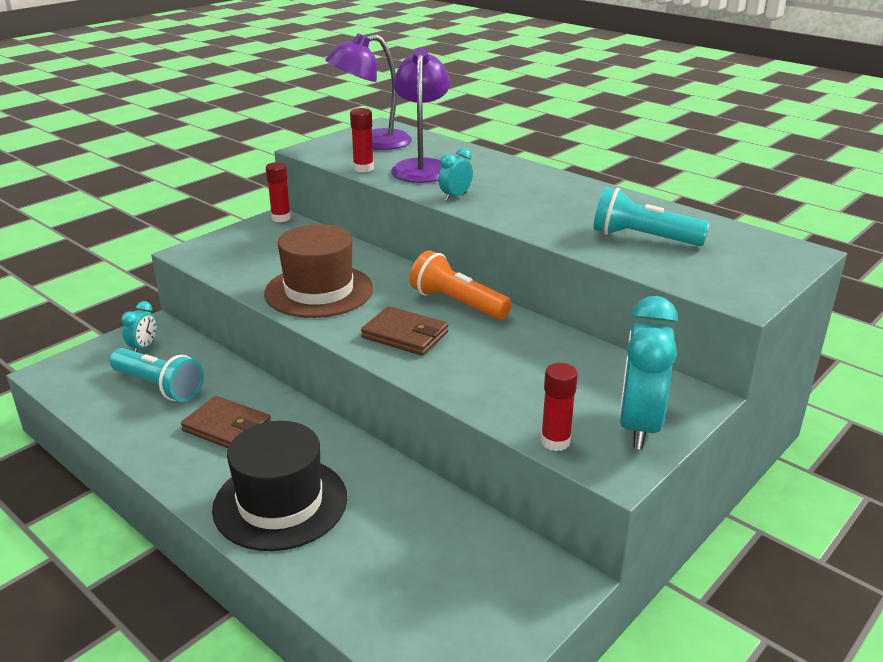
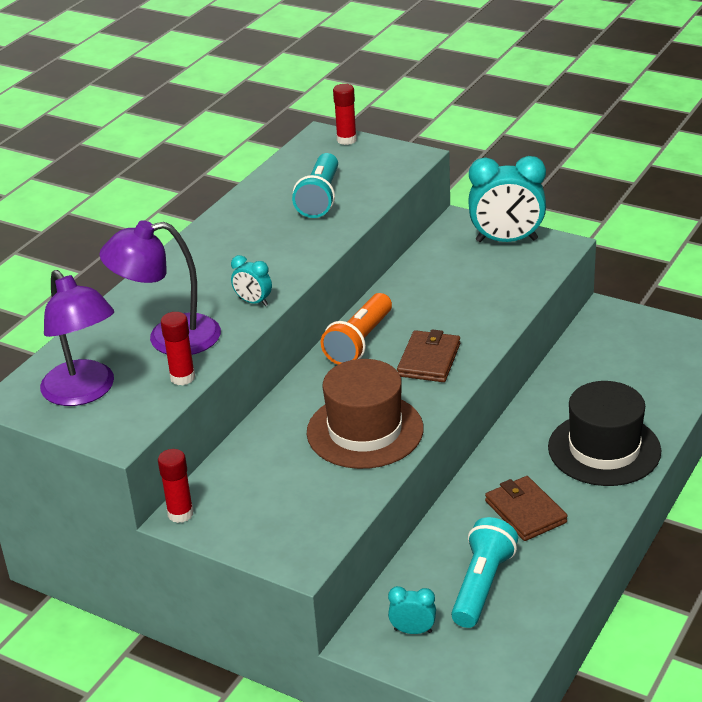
camera: 100 degrees left, 5 degrees up
brown wallet [181,396,271,448] -> brown wallet turned 45 degrees counterclockwise [485,476,568,541]
red glue stick [541,363,578,451] -> red glue stick moved to [333,84,357,145]

